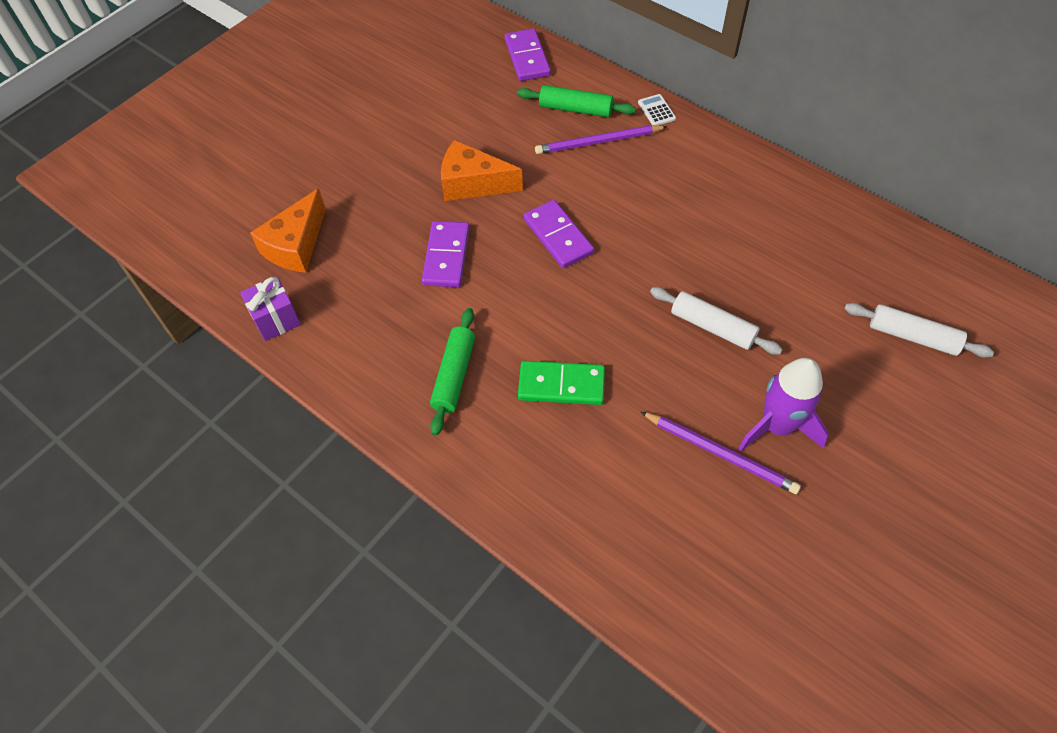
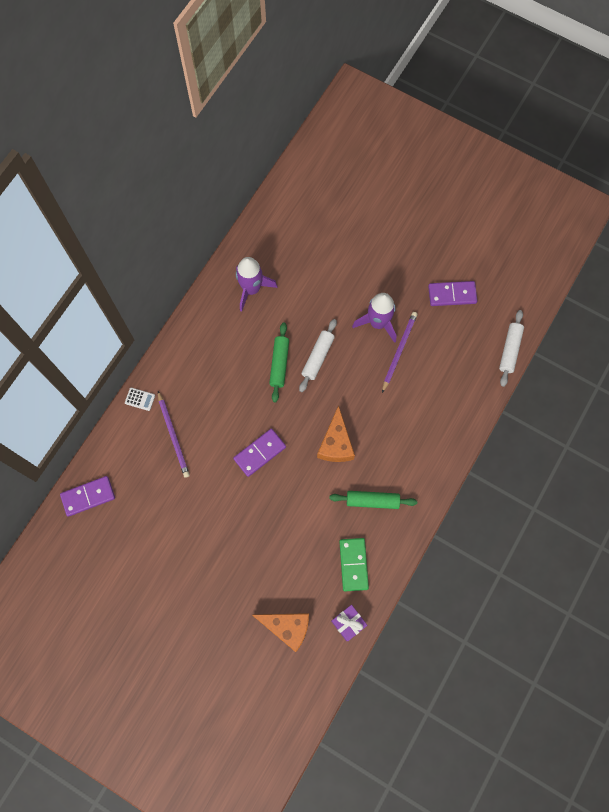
camera: 100 degrees left, 15 degrees up
purple domino [422,221,470,287] -> purple domino moved to [428,281,477,306]
orange cheese [441,140,523,201] -> orange cheese moved to [317,405,355,462]
green rolling pin [517,85,636,117] -> green rolling pin moved to [269,322,289,402]
green domino [518,361,605,405] -> green domino moved to [339,538,369,591]
white calculator [638,94,676,125] -> white calculator turned 135 degrees counterclockwise [125,388,155,411]
white rolling pin [844,303,994,358] -> white rolling pin moved to [499,310,524,387]
none -> purple rocket [236,257,278,312]

